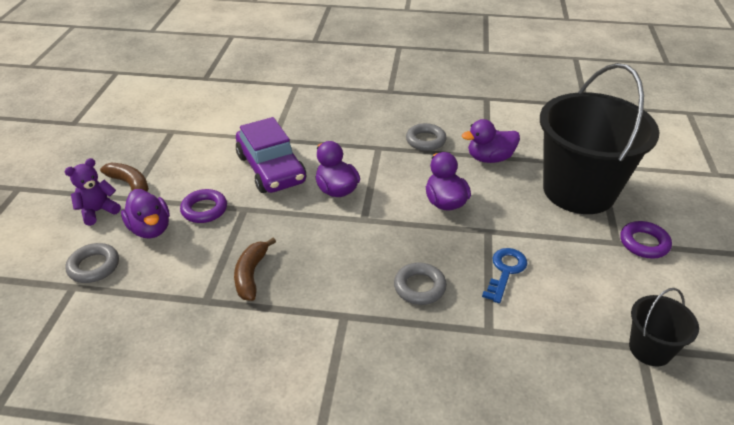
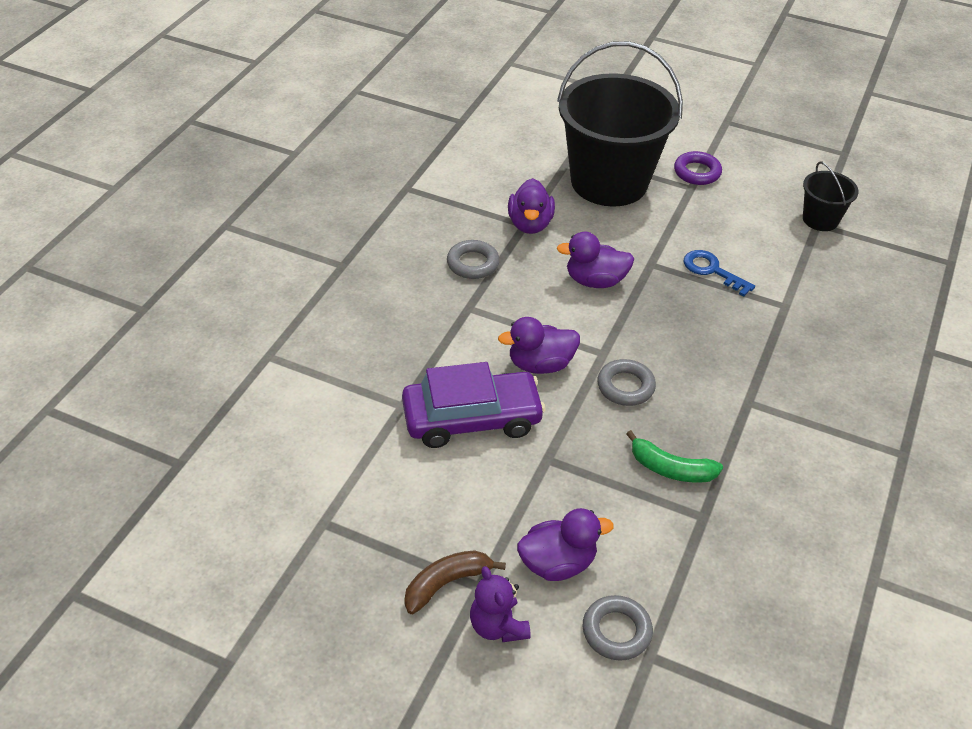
camera: 75 degrees left, 5 degrees up
purple ring [180,189,227,223] -> none
brown banana [234,238,276,301] -> green banana [626,430,723,483]
grey ring [394,263,447,305] -> grey ring moved to [597,359,656,406]

